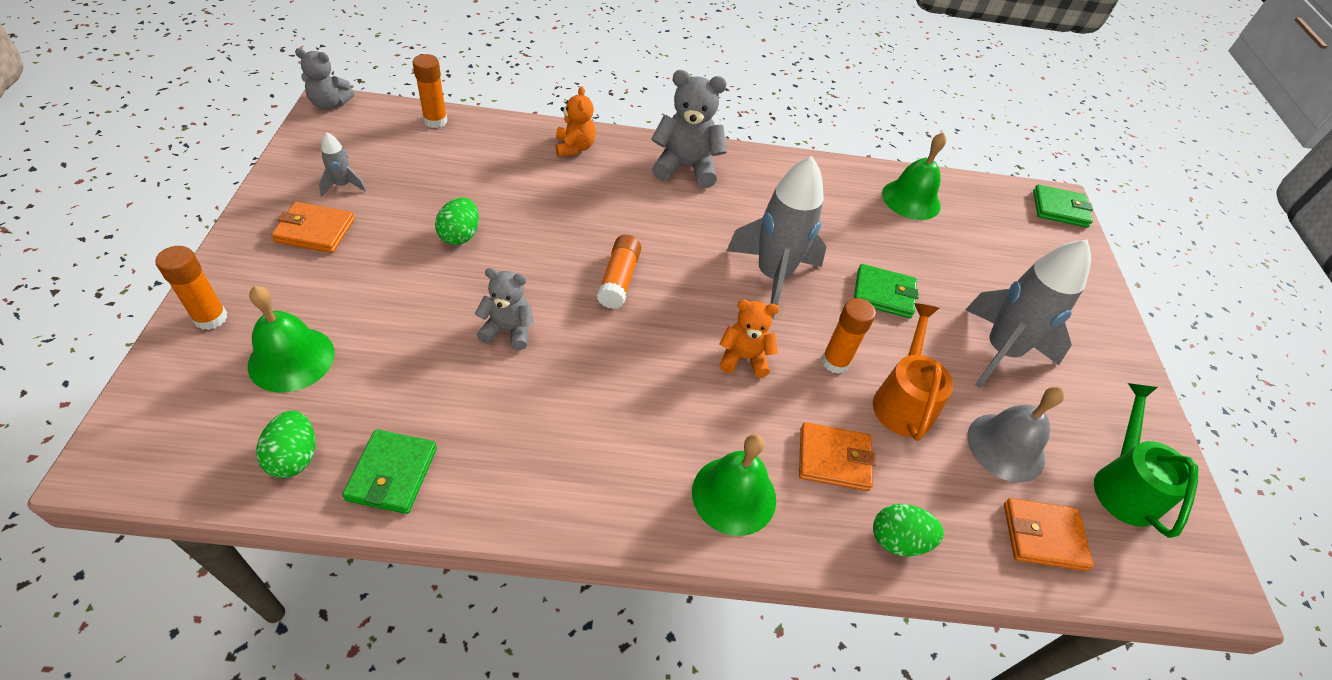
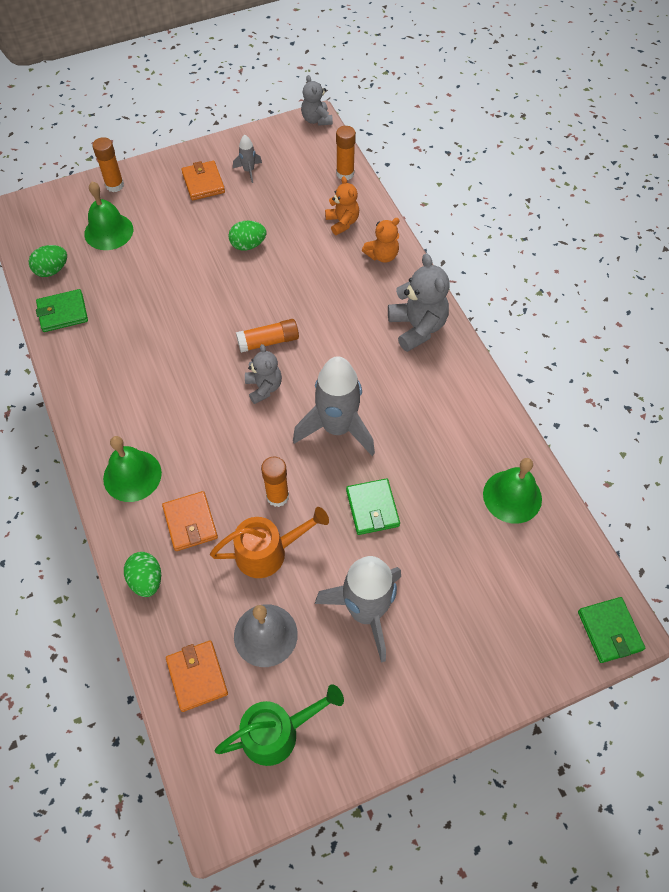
camera: 70 degrees right, 10 degrees up
grey teddy bear [475,268,534,350] -> grey teddy bear moved to [245,344,282,404]
orange teddy bear [719,300,779,378] -> orange teddy bear moved to [325,176,359,235]

